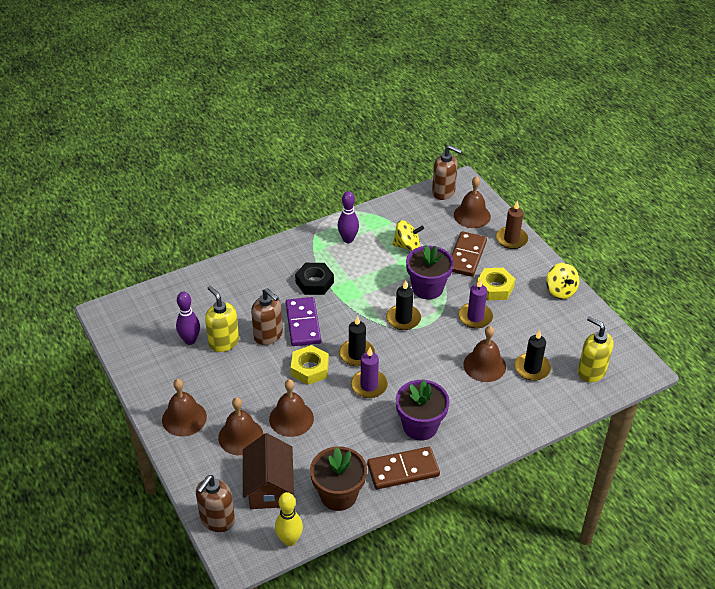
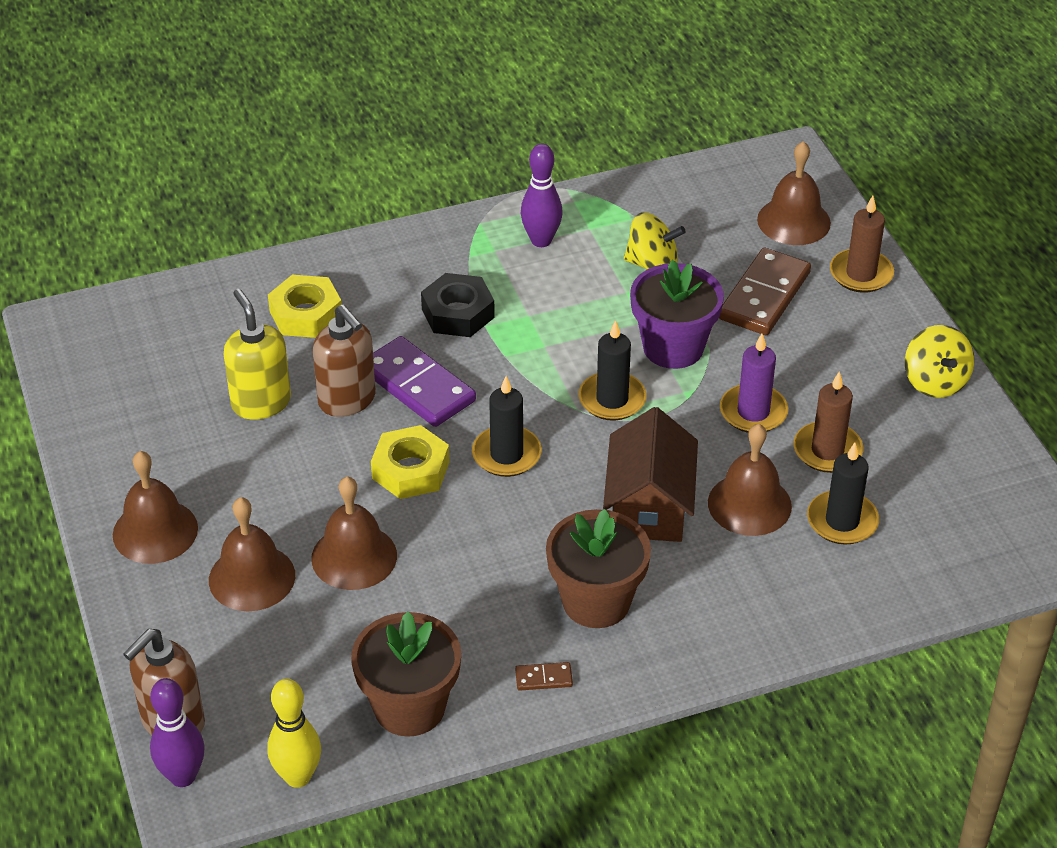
camera: 10 degrees right, 0 degrees up
purple bowling pin [176,292,200,345] -> purple bowling pin moved to [150,678,205,787]
brown house [243,433,294,509] -> brown house moved to [603,407,698,542]
purple domino [286,297,321,346] -> purple domino turned 45 degrees counterclockwise [373,336,476,427]
purple candle [351,348,388,398] -> none
brown domino [367,447,440,489] -> brown domino [515,662,573,691], size x0.43
purple flower pot [396,380,450,441] -> brown flower pot [546,509,651,628]
brown soap dispenser [432,145,462,200] -> none
yellow nut [477,268,515,300] -> yellow nut moved to [268,275,342,338]
yellow soap dispenser [578,316,614,382] -> none
none -> brown candle [793,371,863,473]

